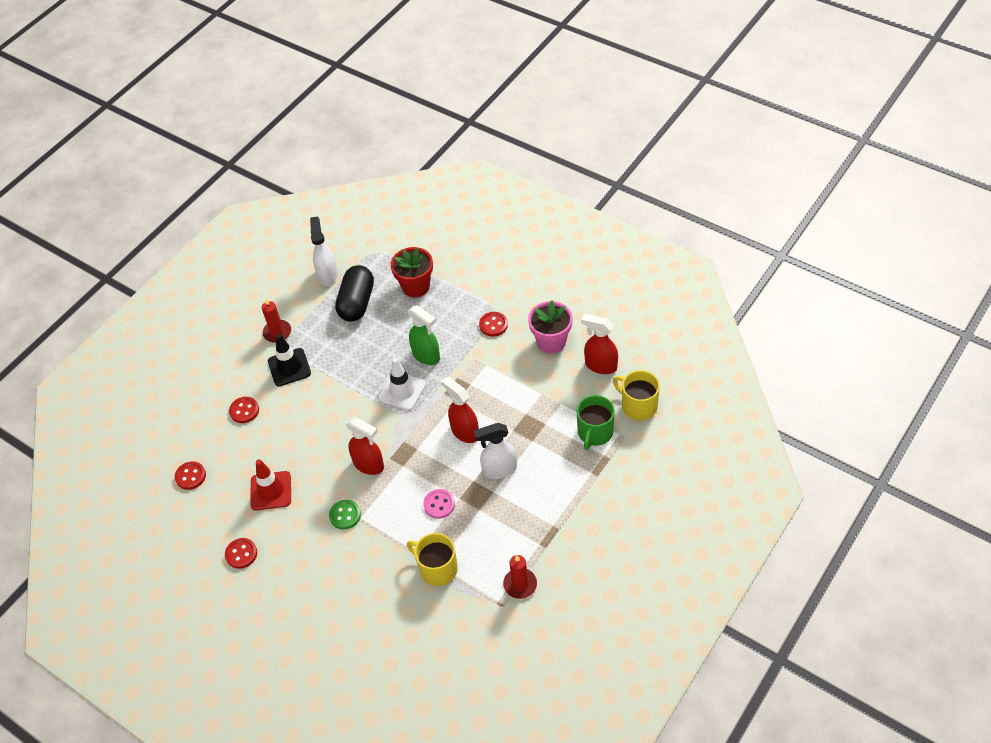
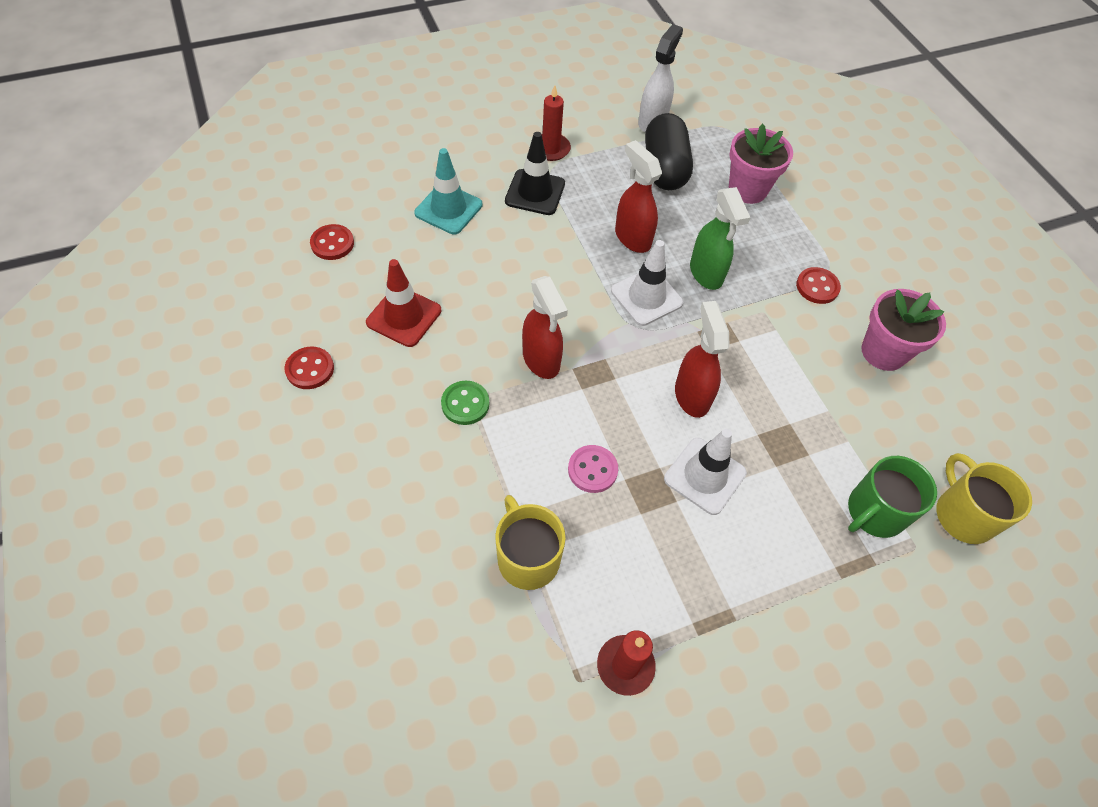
camera: 25 degrees right, 5 degrees up
red button [229,397,259,423] -> turquoise traffic cone [414,148,482,234]
black capsule [335,265,374,322] -> black capsule turned 45 degrees counterclockwise [645,113,693,190]
red flower pot [390,247,433,298] -> pink flower pot [729,124,793,204]
white spray bottle [474,423,517,479] -> white traffic cone [664,429,747,515]
red spray bottle [581,314,618,374] -> red spray bottle moved to [615,140,662,253]

